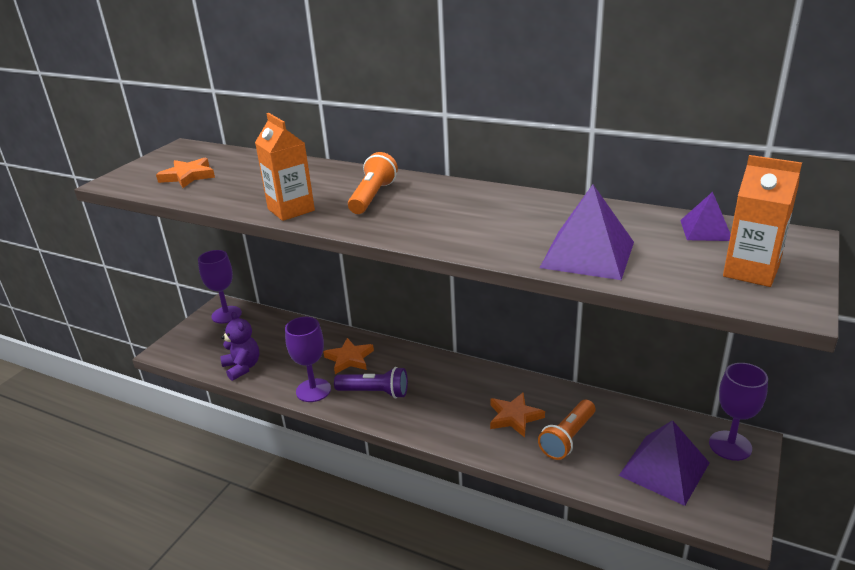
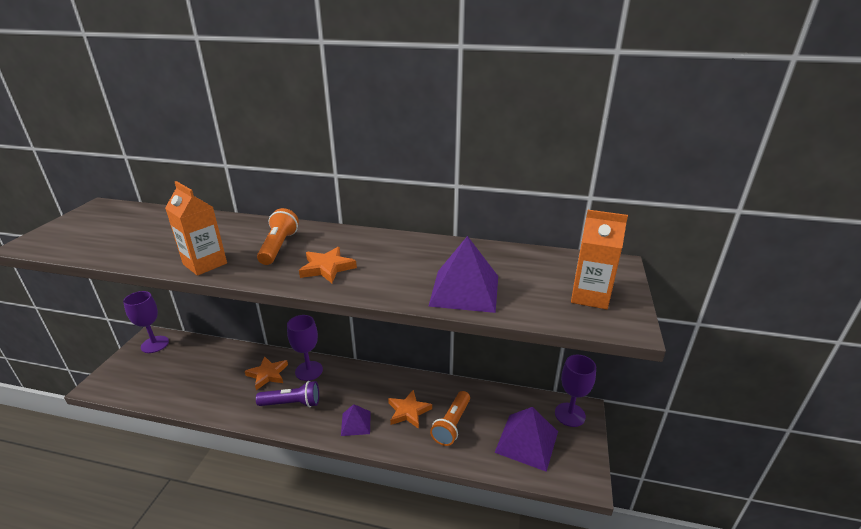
camera: 15 degrees left, 0 degrees up
orange star [156,158,215,188] -> orange star moved to [299,247,357,283]
purple teddy bear [220,312,259,381] -> none
purple goblet [285,317,331,402] -> purple goblet moved to [287,315,323,381]
purple pyramid [680,192,731,241] -> purple pyramid moved to [341,404,371,436]

